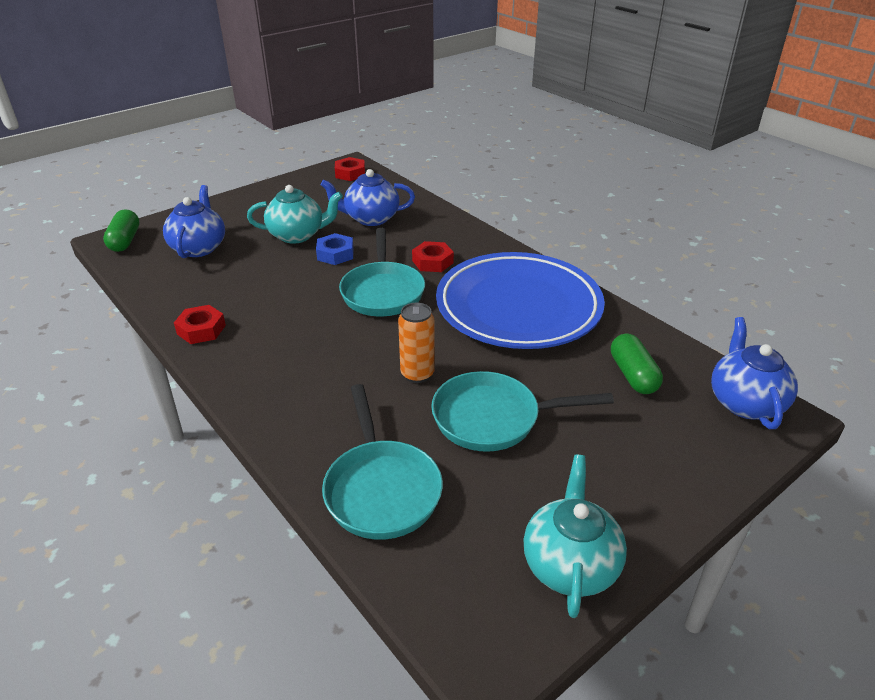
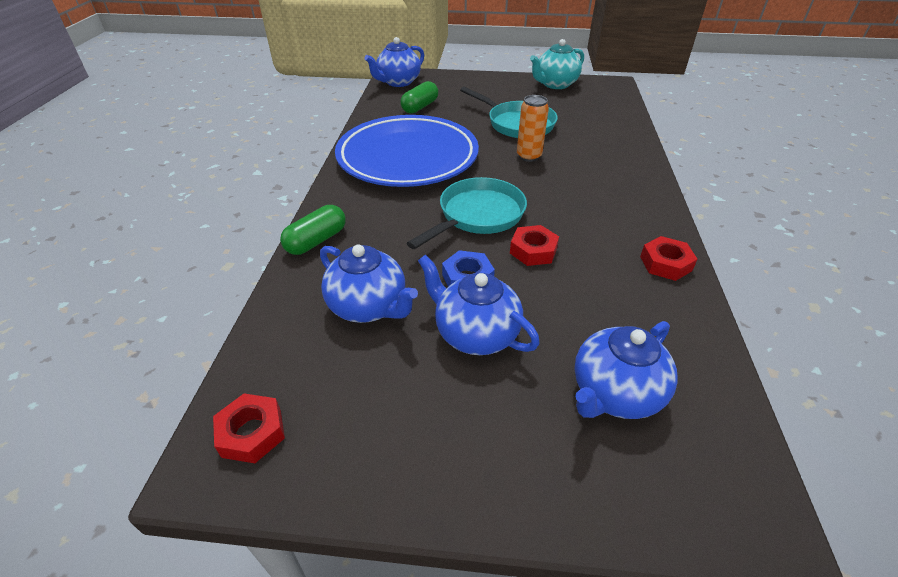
camera: 135 degrees left, 5 degrees up
green capsule [103,210,139,252] -> green capsule moved to [280,205,346,255]
turquoise teapot [247,185,343,243] -> blue teapot [418,255,540,355]
turquoise pan [322,384,443,540] -> none
red nut [412,241,454,272] -> red nut moved to [510,225,559,266]

